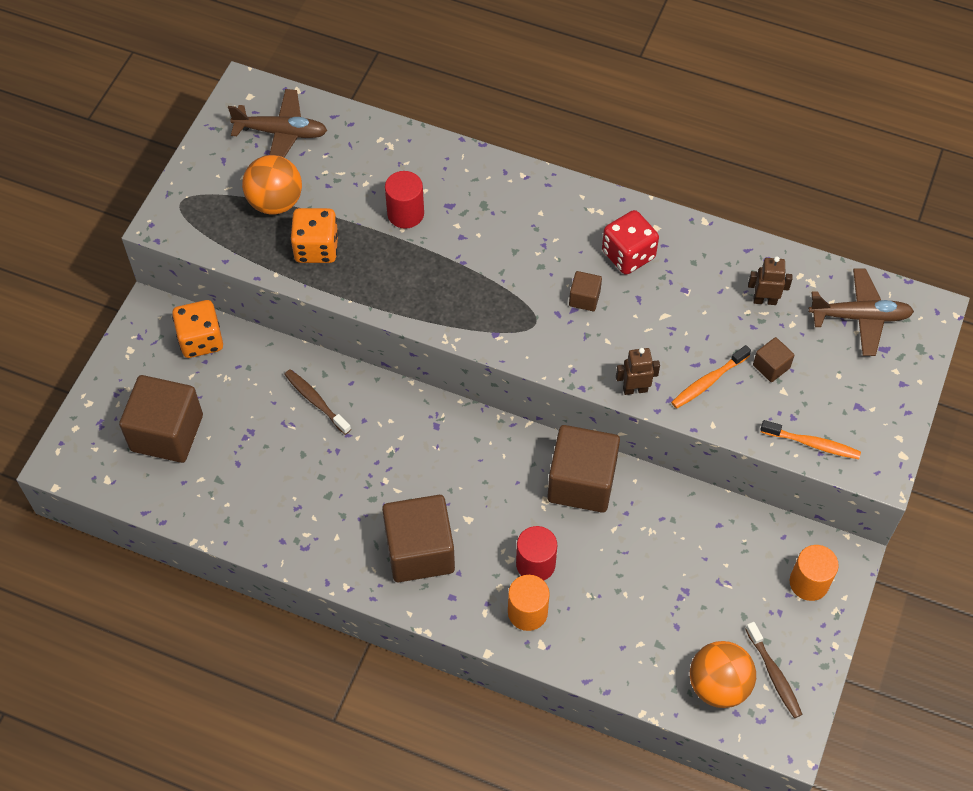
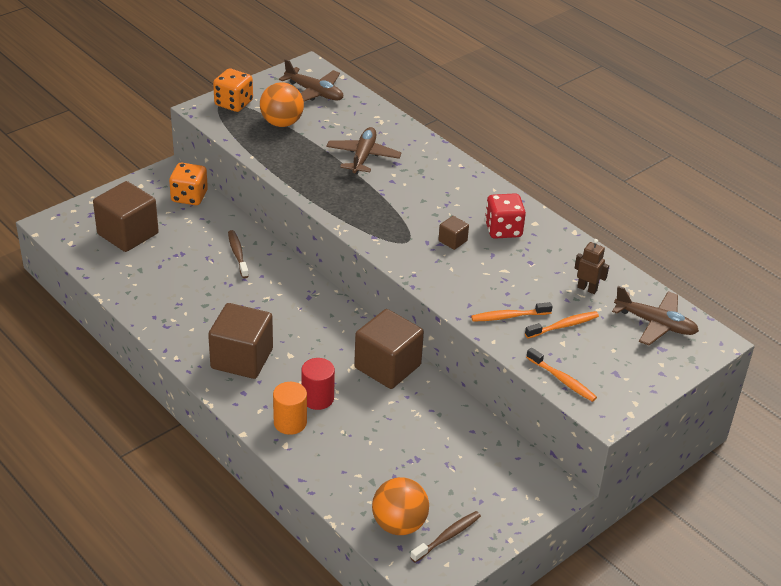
camera: 25 degrees right, 20 degrees down
orange dice [290,208,338,263] -> orange dice moved to [213,68,253,112]
red cylinder [385,171,424,229] -> brown plane [326,127,402,174]
brown robot [616,348,660,395] -> none
brown toothbrush [745,622,803,718] -> brown toothbrush turned 135 degrees counterclockwise [410,511,481,562]
brown cube [753,337,794,382] -> orange toothbrush [525,311,599,338]
orange cylinder [790,545,839,601] -> none

